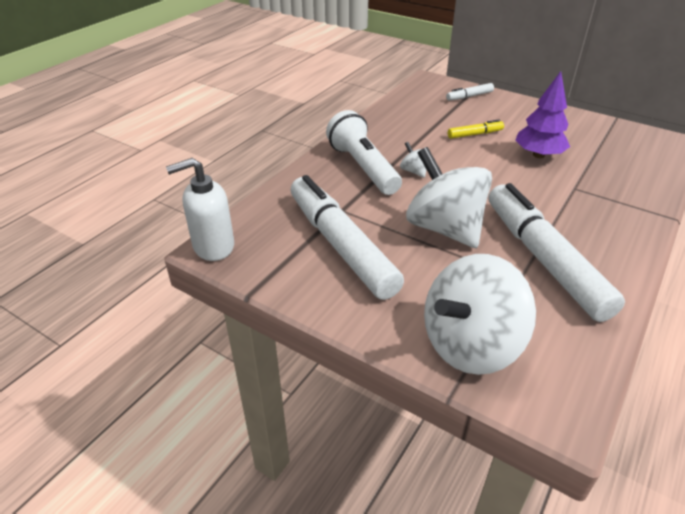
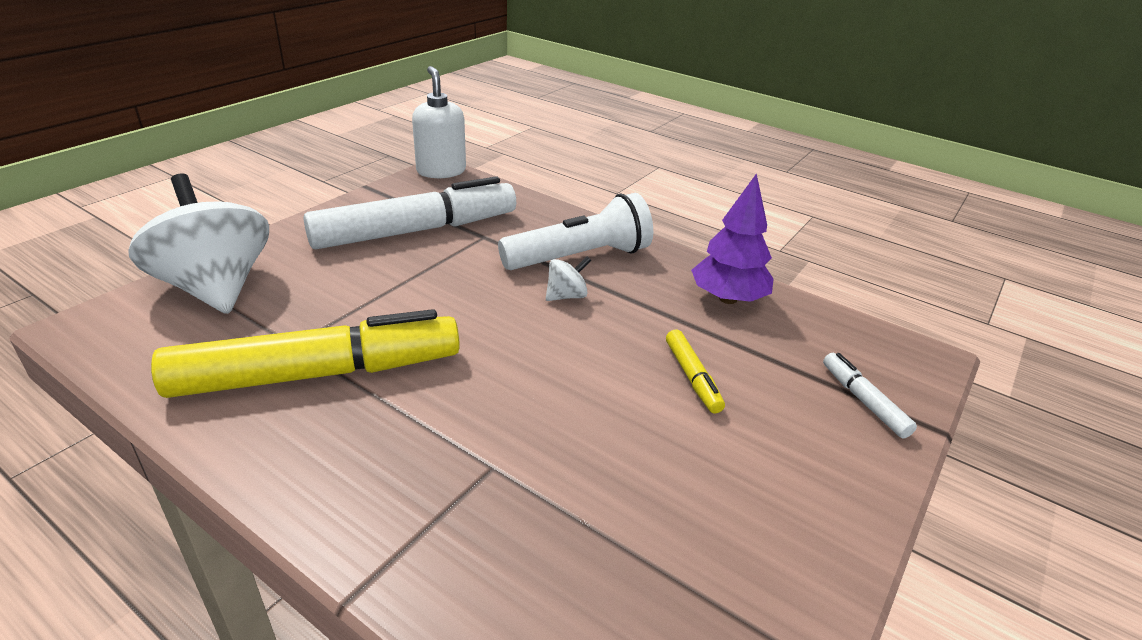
camera: 90 degrees right, 5 degrees down
white spinning top [406,147,492,248] -> none
white marker [489,183,625,322] -> yellow marker [151,309,460,398]
purple tree [515,71,570,158] -> purple tree moved to [691,173,774,304]

